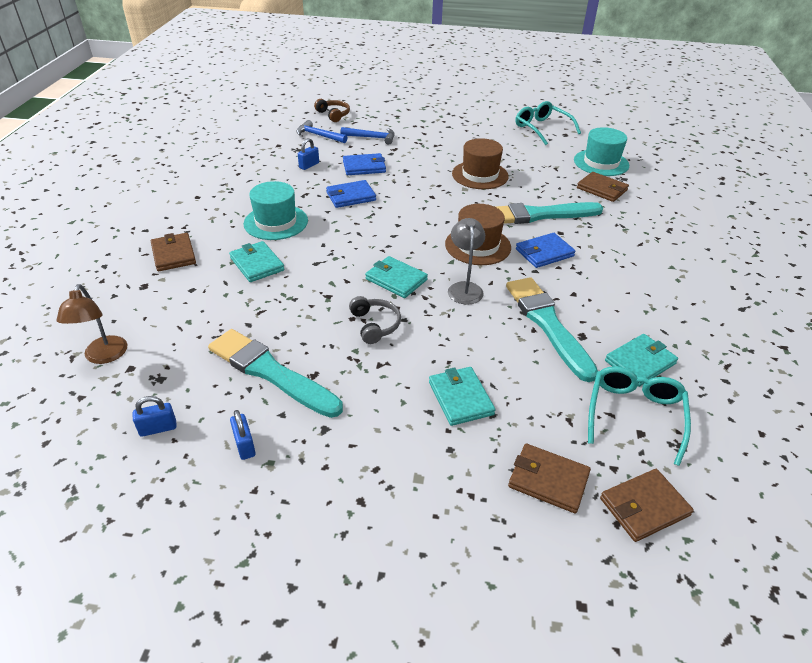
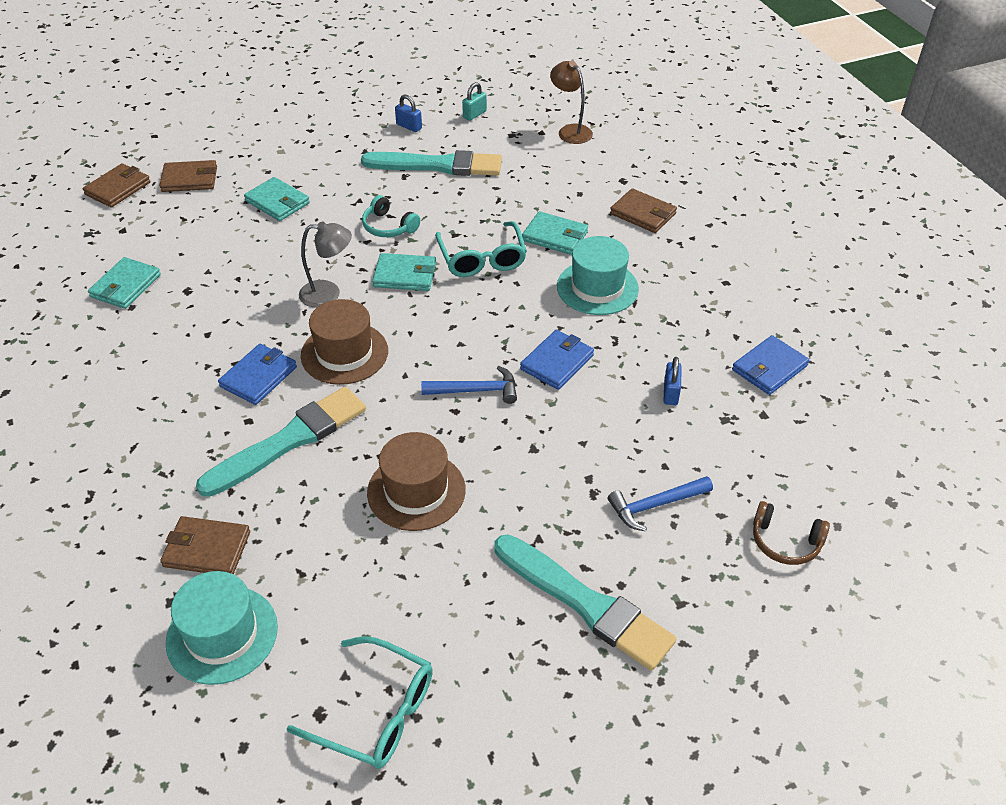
camera: 150 degrees right, 5 degrees up
blue padlock [133,396,177,437] -> turquoise padlock [462,82,487,121]
blue hammer [297,120,348,143] -> blue hammer moved to [421,366,517,404]
blue wallet [343,153,386,175] -> blue wallet moved to [732,335,810,395]
grey headphones [349,296,401,344] -> turquoise headphones [362,195,420,237]
grey lamp [448,218,485,305] -> grey lamp turned 60 degrees counterclockwise [299,221,352,307]
turquoise brush [506,277,598,382] -> turquoise brush moved to [494,534,676,671]
turquoise glasses [588,366,691,466] -> turquoise glasses moved to [435,221,527,277]

